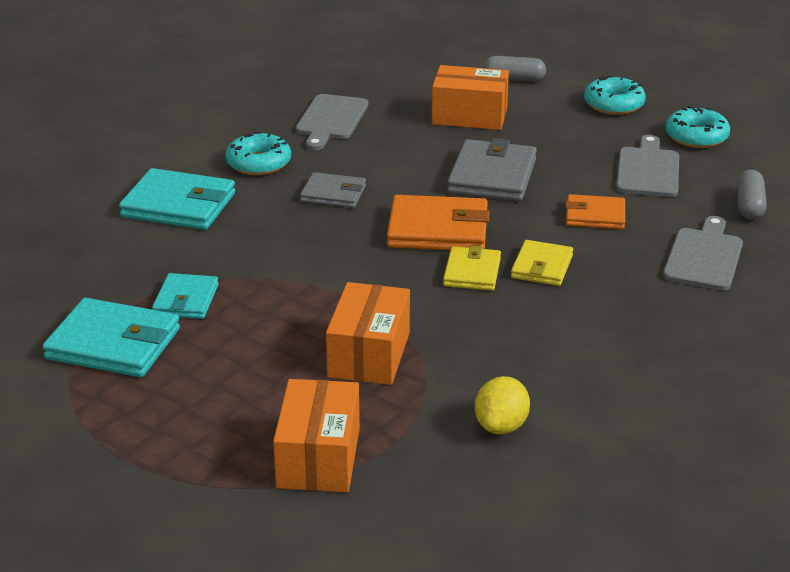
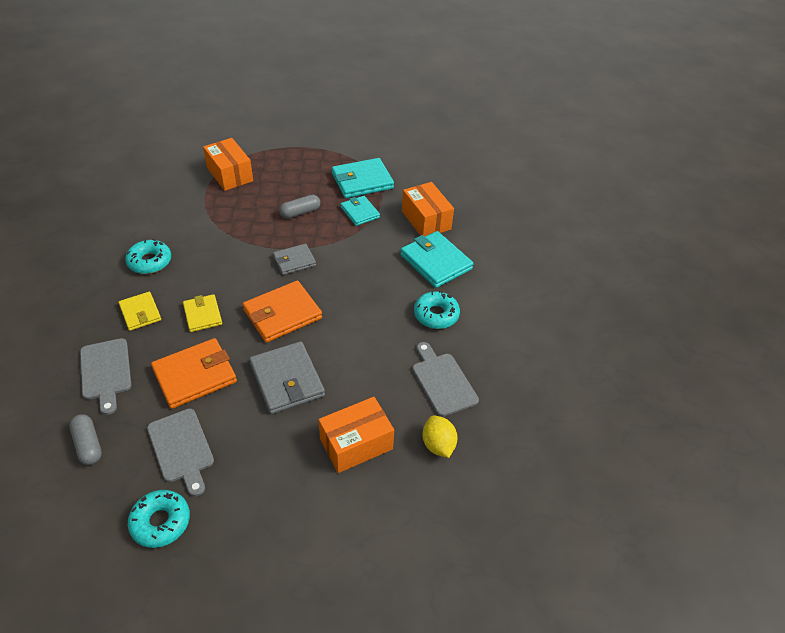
camera: 140 degrees right, 15 degrees up
turquoise wallet [119,168,235,230] -> turquoise wallet turned 75 degrees clockwise [400,231,473,288]
grey wallet [300,172,366,208] -> grey wallet moved to [273,244,316,275]
orange box [326,282,410,385] -> orange box moved to [402,182,454,236]
yellow wallet [443,245,501,291] -> yellow wallet moved to [119,292,161,331]
yellow lemon [475,376,530,435] -> yellow lemon moved to [422,416,457,458]
grey capsule [483,56,546,82] -> grey capsule moved to [279,195,320,219]
orange wallet [565,194,625,229] -> orange wallet [151,338,237,409], size x1.64
turquoise donut [584,75,646,115] -> turquoise donut moved to [125,239,171,274]

